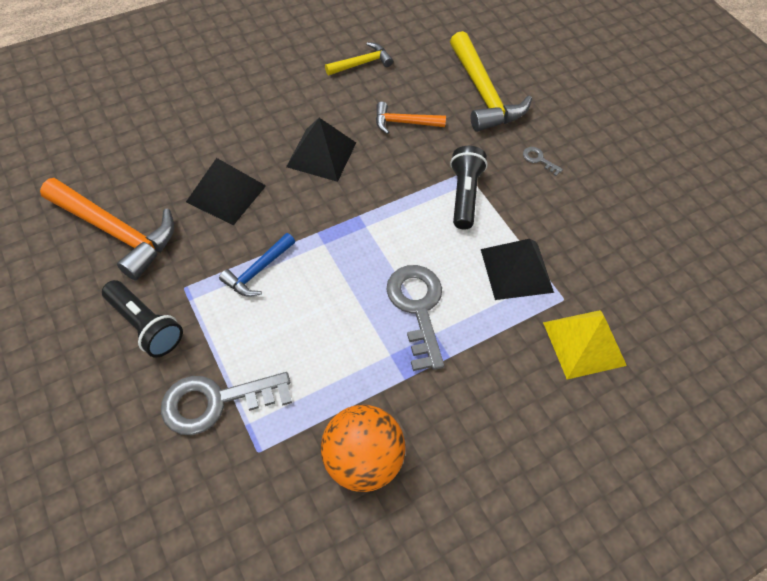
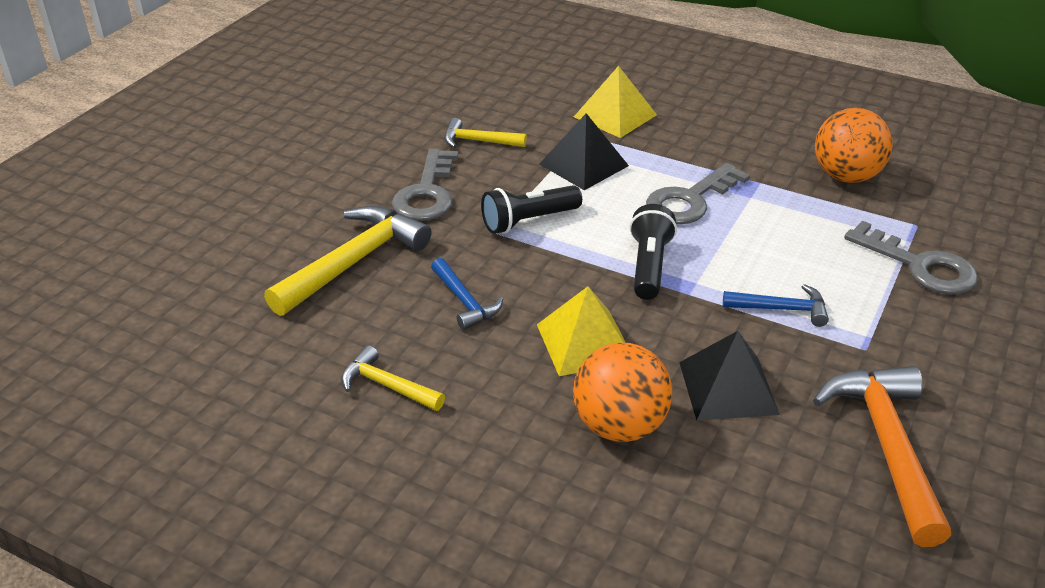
camera: 120 degrees left, 20 degrees down
black flashlight [102,280,183,358] -> black flashlight moved to [630,204,677,300]
black pyramid [286,118,356,182] -> yellow pyramid [537,286,626,376]
orange hammer [376,102,446,134] -> blue hammer [431,258,503,330]
grey key [523,147,563,176] -> grey key [392,149,458,221], size x2.31
none -> yellow hammer [444,118,527,148]
none -> orange ball [573,343,672,442]

